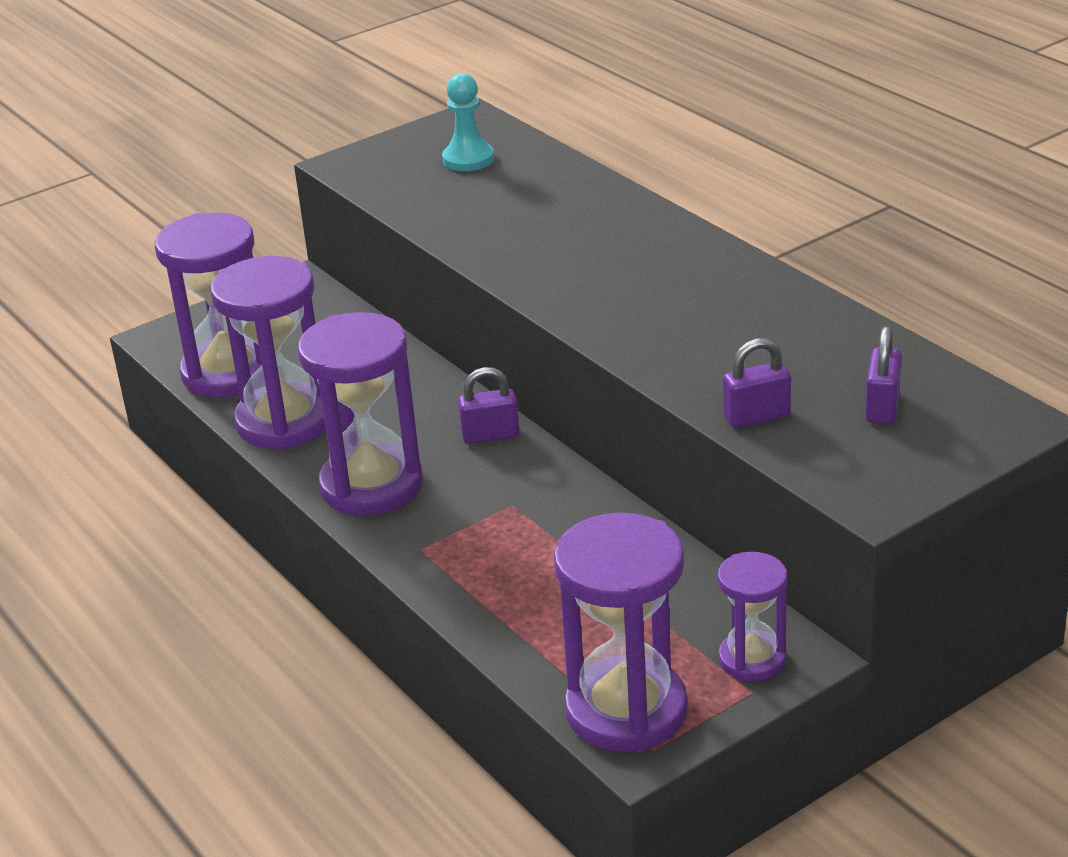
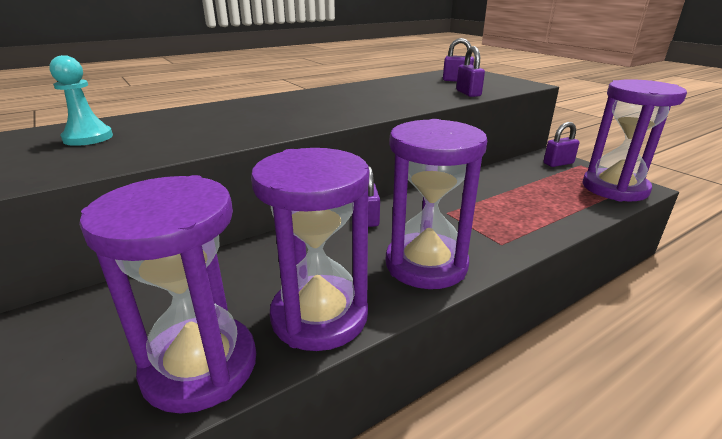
camera: 90 degrees left, 5 degrees down
purple hourglass [718,552,787,681] -> purple padlock [544,122,579,167]

